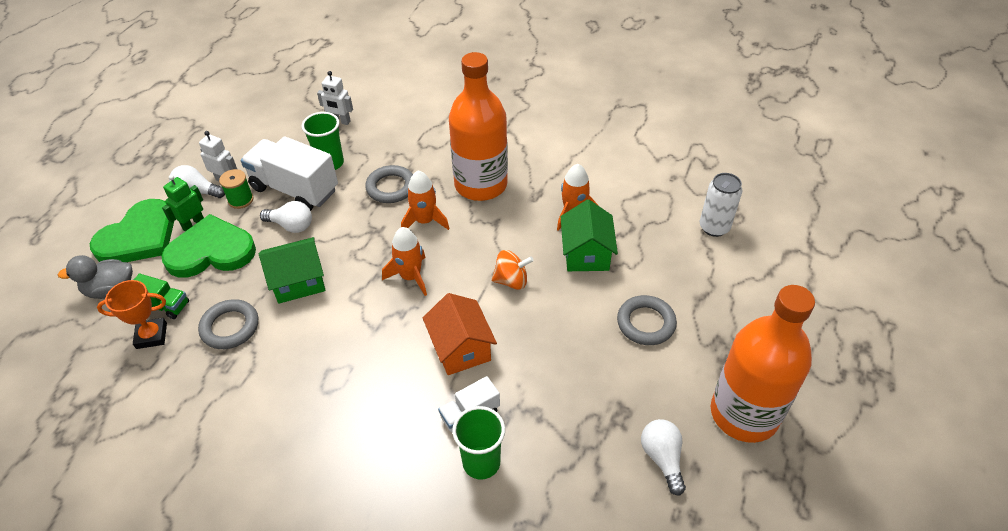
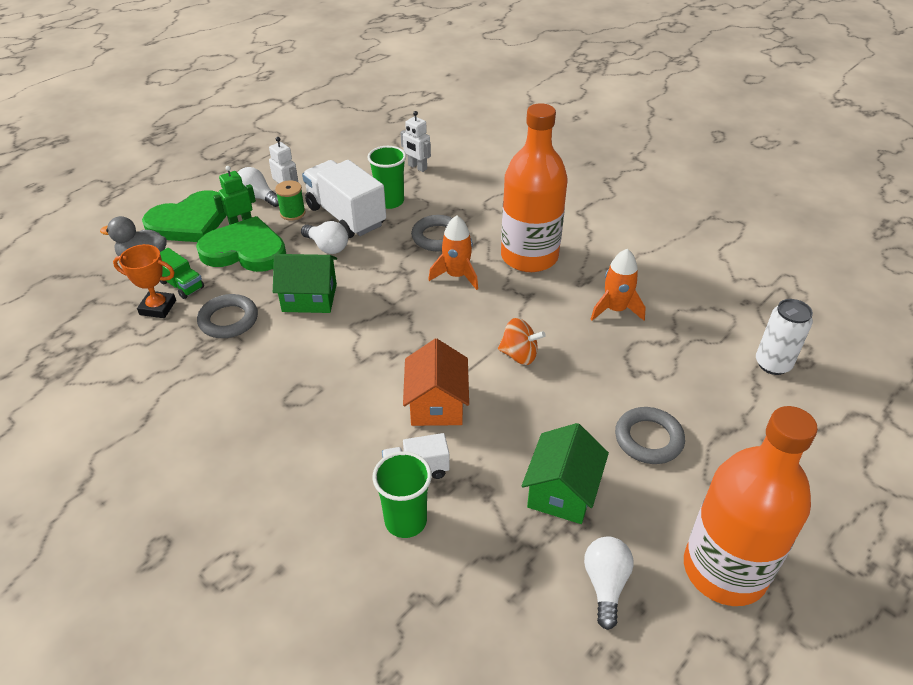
camera: 20 degrees right, 5 degrees down
orange rocket [382,227,427,296] -> none
green house [561,199,618,271] -> green house moved to [522,423,609,524]

